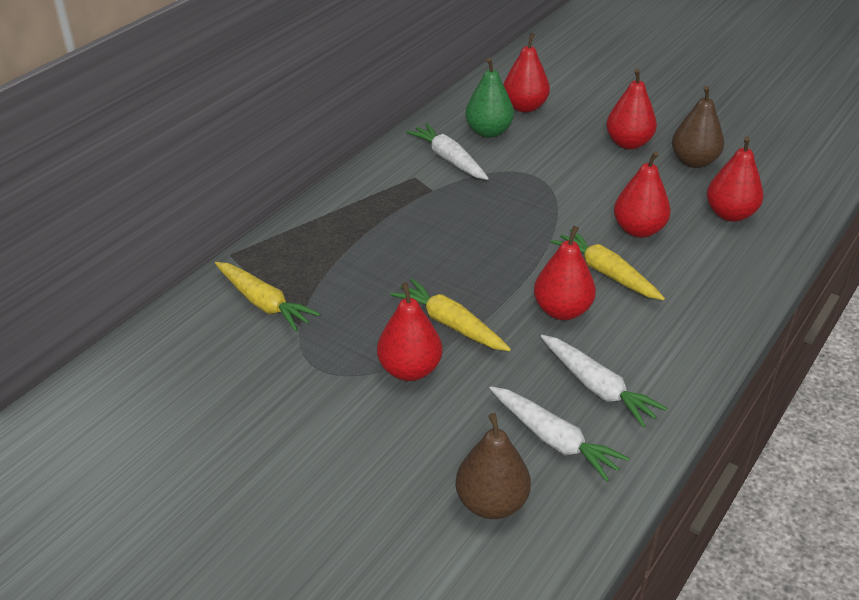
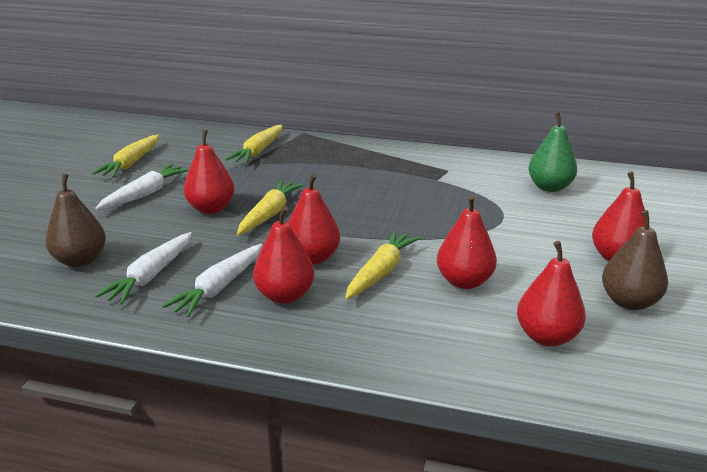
camera: 70 degrees right, 10 degrees down
white carrot [406,123,489,180] -> white carrot moved to [95,163,189,210]
red pear [503,33,550,112] -> red pear moved to [253,206,314,304]
none -> yellow carrot [92,135,159,178]

